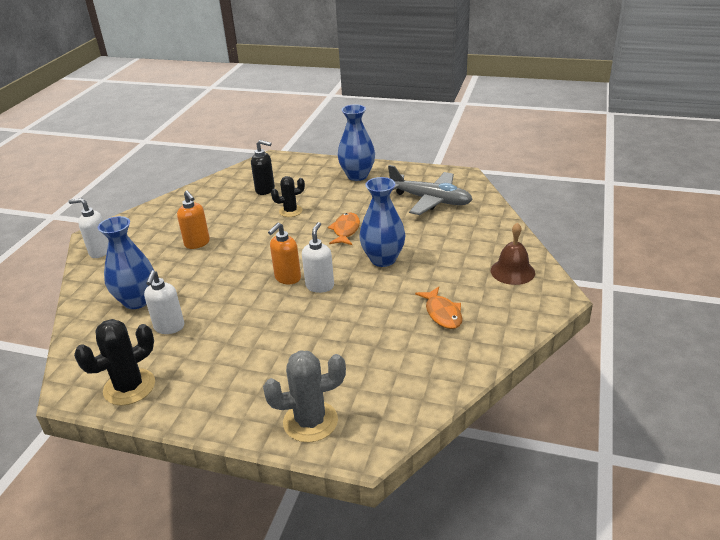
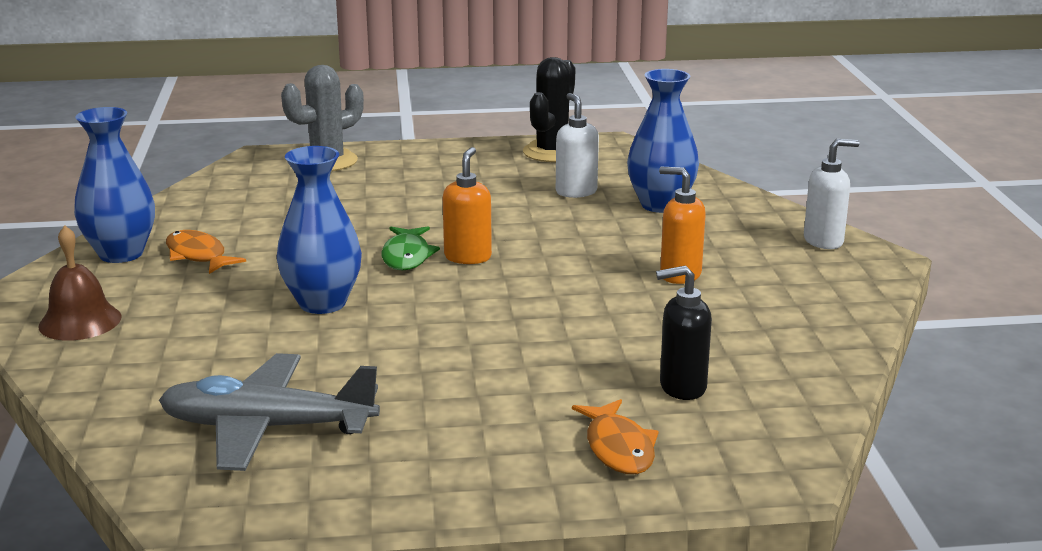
camera: 155 degrees right, 10 degrees down
black cactus [271,176,305,217] -> none
white soap dispenser [302,222,334,293] -> green fish [382,226,440,271]
orange fish [328,213,360,245] -> orange fish moved to [572,399,659,474]
blue vase [337,104,375,181] -> blue vase moved to [74,107,155,263]

